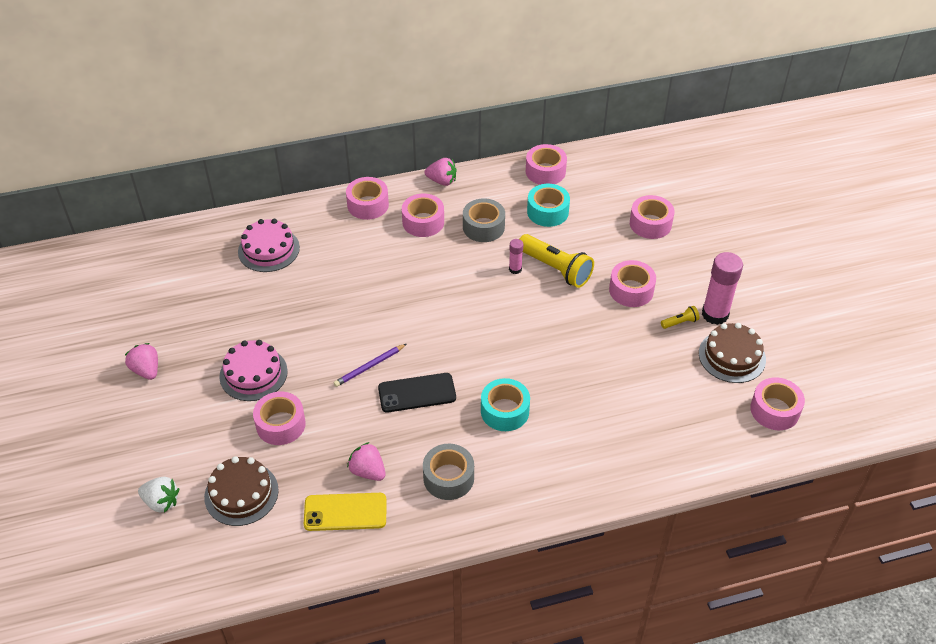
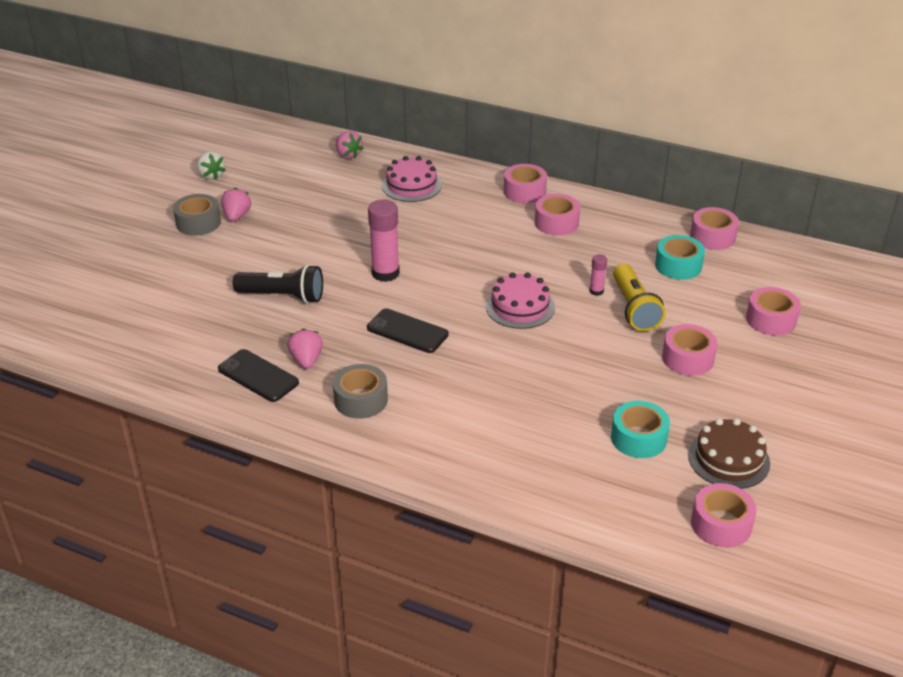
camera: 40 degrees right, 10 degrees down
white strawberry [138,477,179,513] -> white strawberry moved to [197,151,226,180]
brown cake [204,456,279,526] -> none
pink cake [219,340,288,401] -> pink cake moved to [486,272,555,329]
pink tape [253,392,306,445] -> black flashlight [233,264,323,304]
yellow phone [304,493,386,531] -> black phone [218,349,299,402]
purple pencil [333,344,406,387] -> none
pink strawberry [425,158,456,186] -> pink strawberry moved to [336,131,364,159]
grey tape [463,198,505,242] -> grey tape moved to [173,194,221,236]
turquoise tape [481,378,530,431] -> turquoise tape moved to [611,401,670,458]
yellow flashlight [661,306,700,329] -> none
pink glue stick [702,252,743,325] -> pink glue stick moved to [368,200,400,282]

